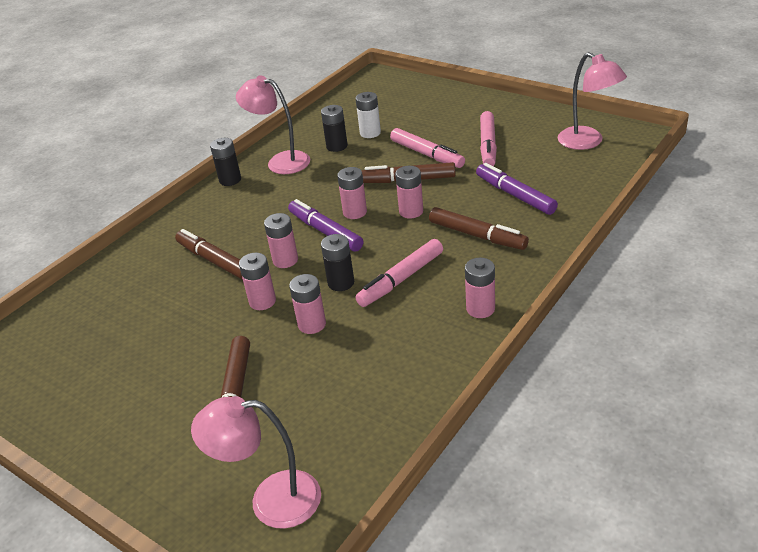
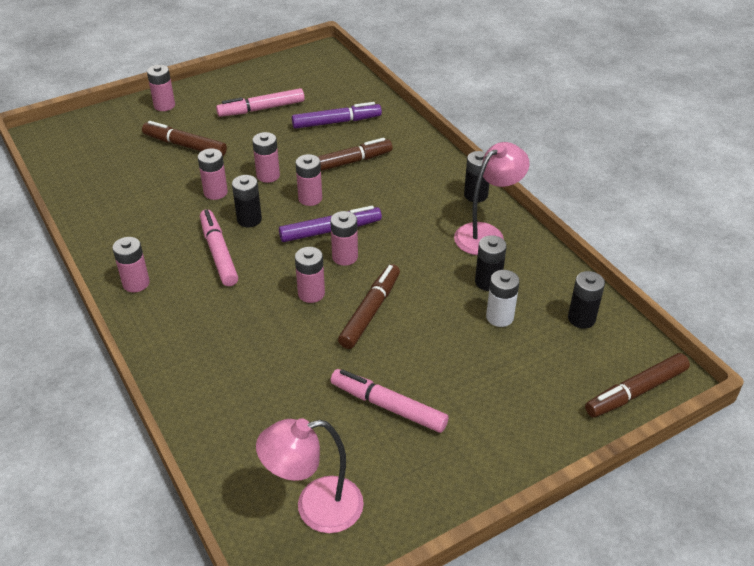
camera: 110 degrees right, 5 degrees up
pink lamp [191,396,321,529] -> none
pink marker [390,128,465,168] -> pink marker moved to [216,88,305,117]
brown marker [429,207,529,250] -> brown marker moved to [585,353,690,417]
purple marker [476,163,558,215] -> purple marker moved to [292,102,382,129]
none -> pink battery [147,65,175,111]
none -> black battery [568,271,605,329]

